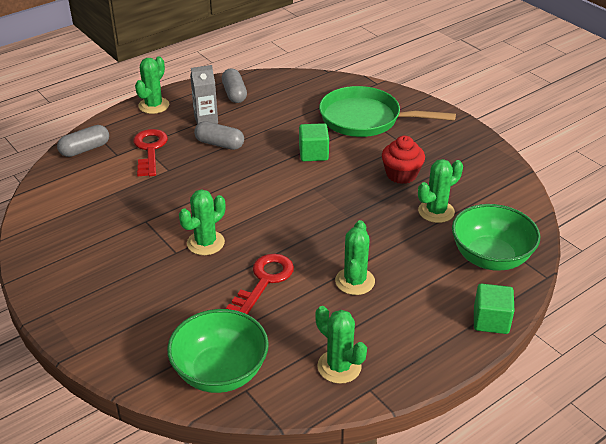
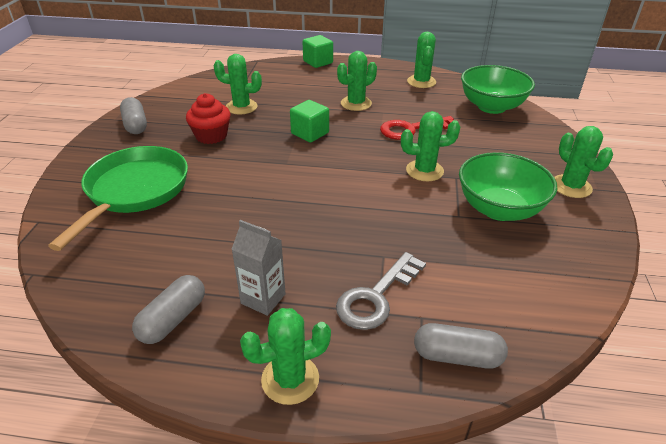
camera: 135 degrees left, 0 degrees up
red key [133,129,168,176] -> grey key [336,252,426,330]
grey capsule [194,121,244,150] -> grey capsule moved to [120,97,147,134]
green cube [299,123,329,161] -> green cube moved to [290,100,329,143]
green pan [319,86,456,137] -> green pan turned 135 degrees counterclockwise [48,146,188,251]
green bowl [452,204,540,271] -> green bowl moved to [459,152,557,221]
none -> green cactus [554,126,613,198]

